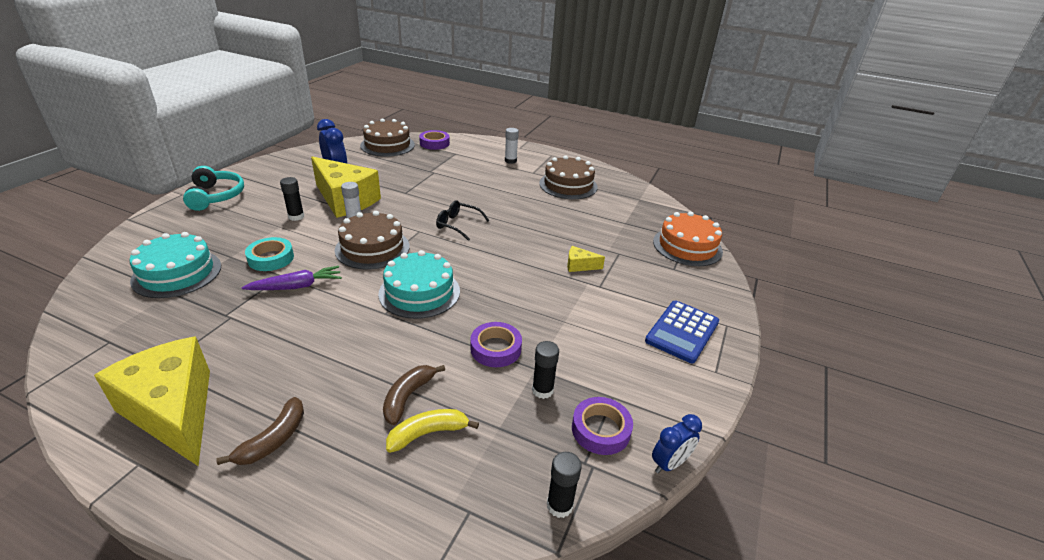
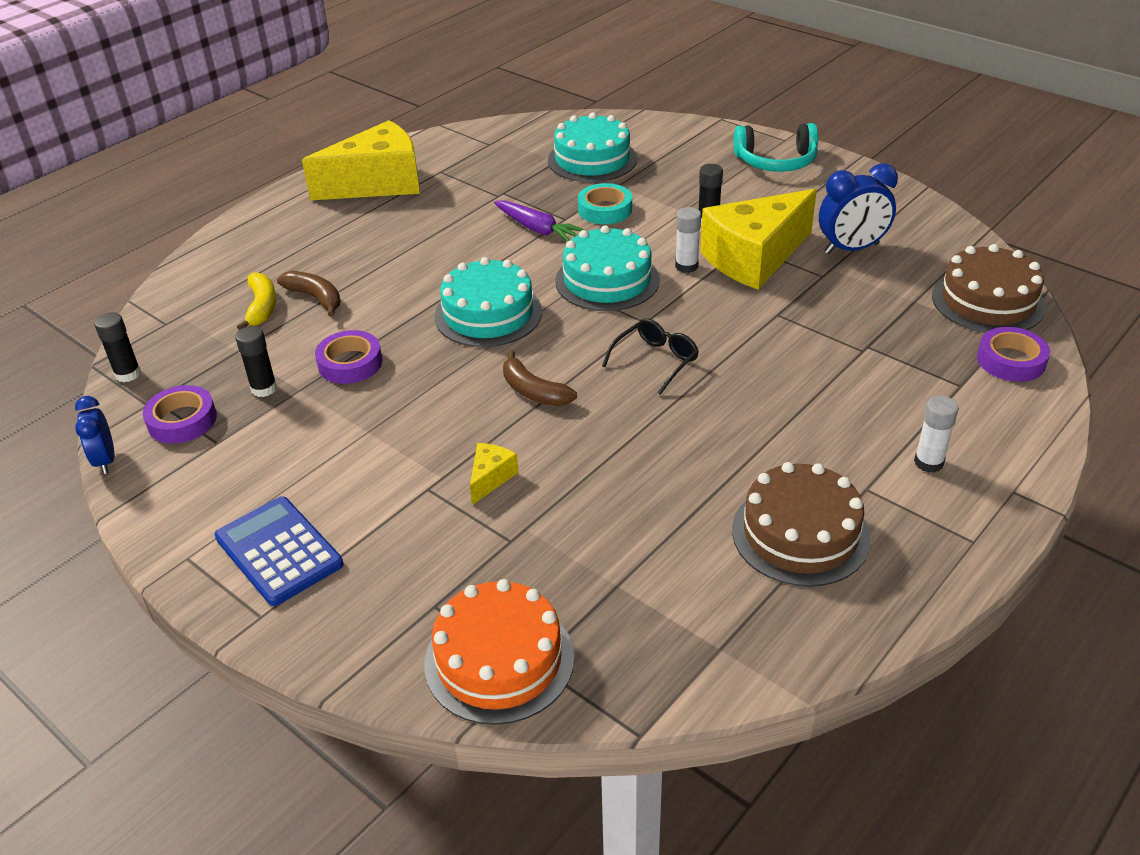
camera: 110 degrees right, 5 degrees up
brown banana [216,397,304,465] -> brown banana moved to [503,350,577,406]
purple carrot [242,266,342,290] -> purple carrot turned 45 degrees counterclockwise [494,200,587,242]
brown cake [335,211,410,270] -> turquoise cake [555,225,660,311]

